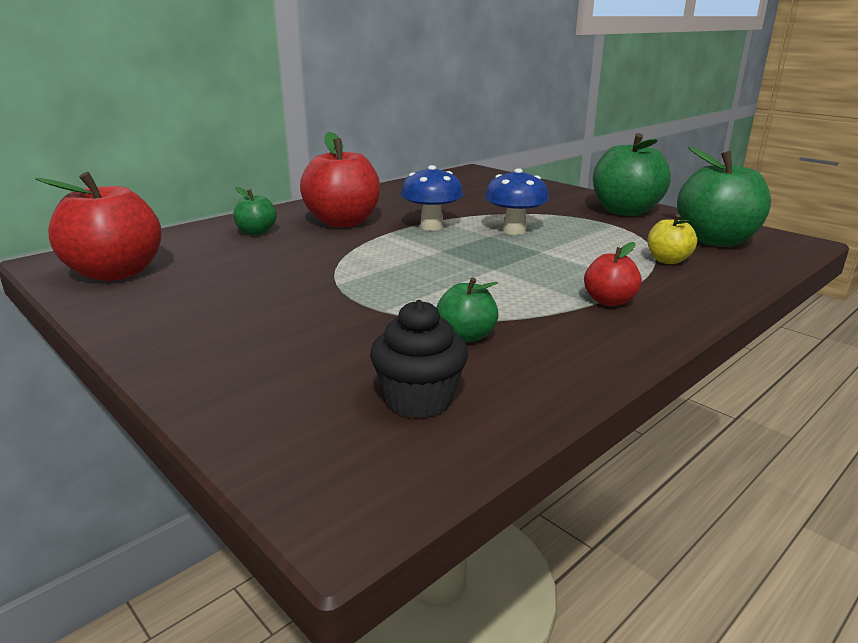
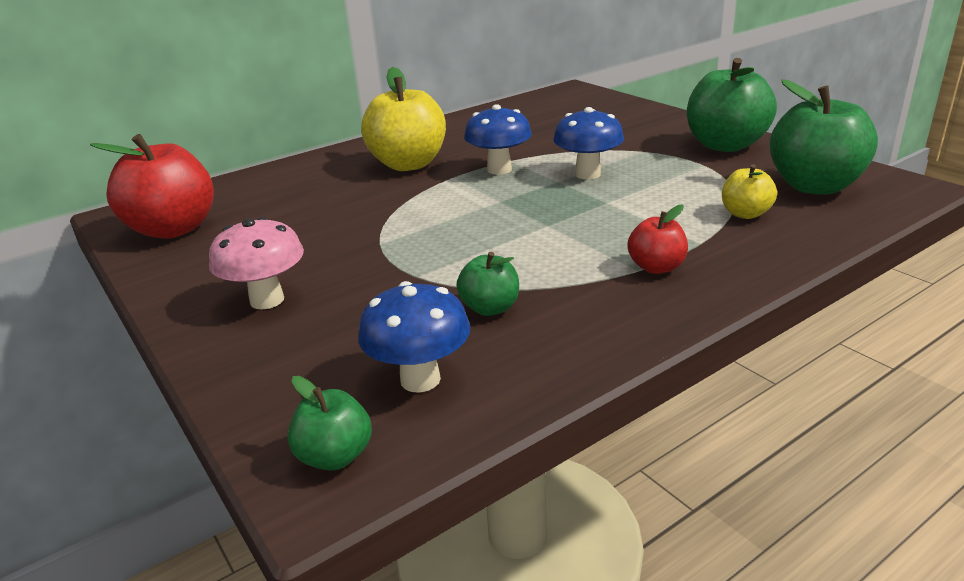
camera: 10 degrees right, 5 degrees up
green apple [233,187,277,235] -> green apple moved to [287,376,372,471]
red apple [300,132,380,227] -> yellow apple [361,67,446,171]
black cupcake [370,300,468,418] -> blue mushroom [358,281,470,393]
none -> pink mushroom [209,217,304,310]

